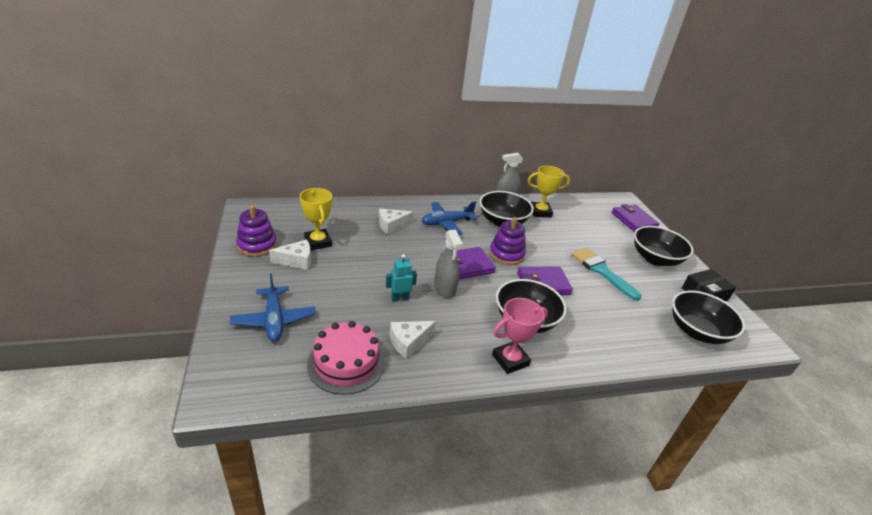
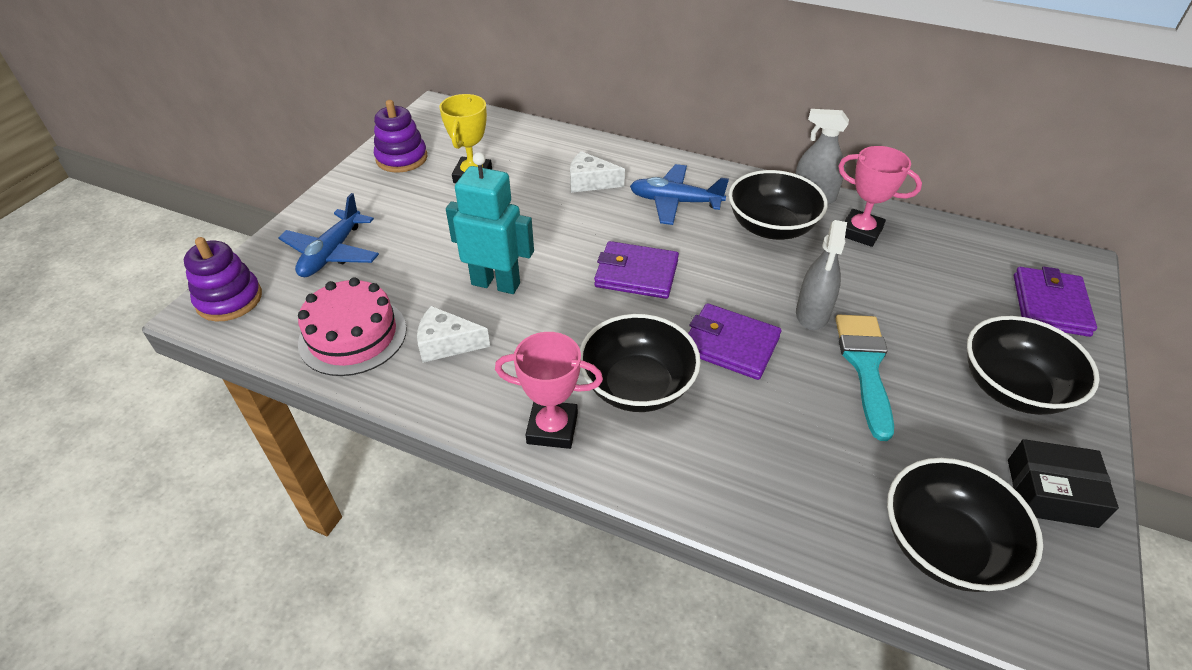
camera: 40 degrees right, 10 degrees up
white cheese [269,239,311,270] -> none
turquoise robot [386,254,417,302] -> turquoise robot [446,152,534,294], size x1.81
grey spray bottle [434,230,463,298] -> grey spray bottle moved to [796,220,847,330]
purple stacking toy [489,217,526,265] -> purple stacking toy moved to [184,237,262,322]
yellow trophy [528,166,570,218] -> pink trophy [838,146,922,247]

